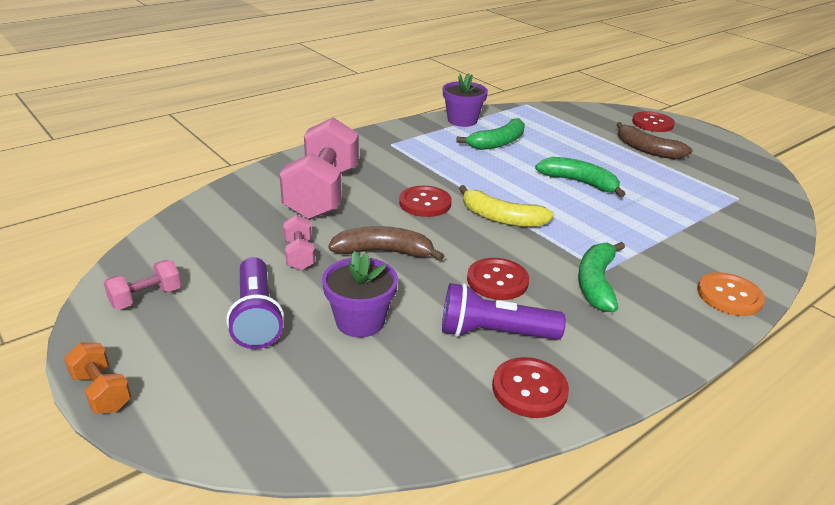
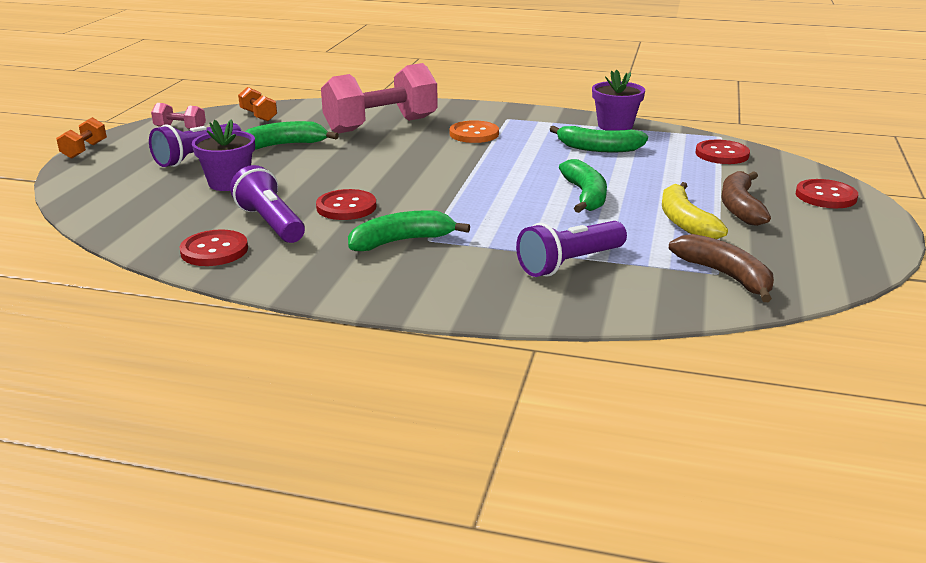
camera: 55 degrees right, 5 degrees down
pink dumbbell [283,215,315,270] -> green banana [245,121,339,150]
brown banana [328,226,444,261] -> brown banana moved to [669,234,774,302]
red button [399,186,452,217] -> red button moved to [695,140,750,164]
yellow banana [459,185,554,227] -> yellow banana moved to [662,182,728,239]
orange button [697,272,765,316] -> orange button moved to [450,120,499,143]
none -> orange dumbbell [238,87,277,121]
none -> purple flashlight [516,221,627,277]

